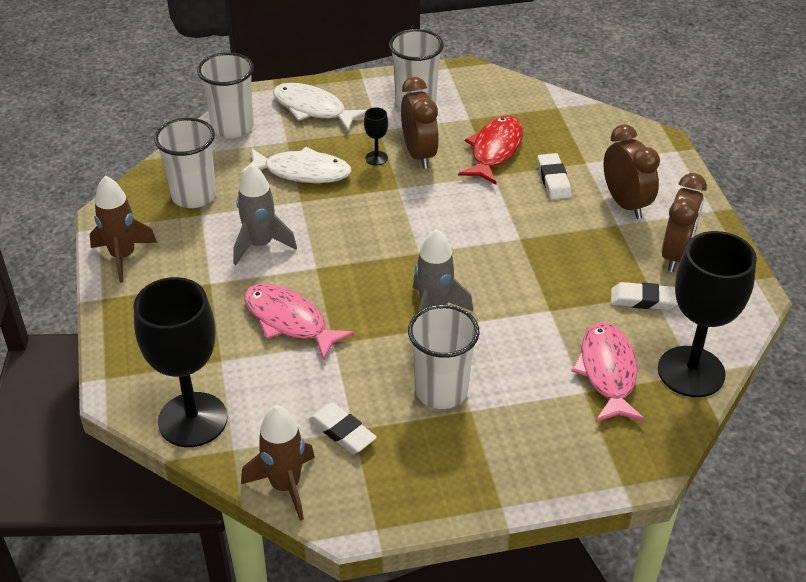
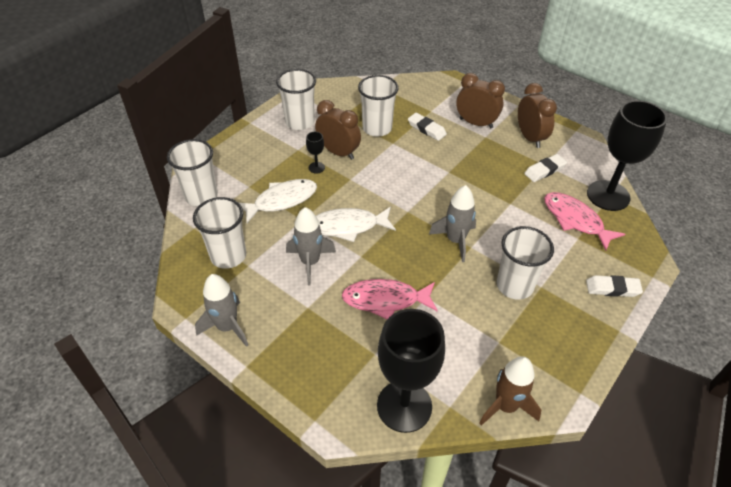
camera: 40 degrees left, 5 degrees up
brown rocket [90,176,157,283] -> grey rocket [195,274,248,347]
white fish [273,83,367,131] -> white fish moved to [316,207,396,242]
white eraser [309,402,377,454] -> white eraser moved to [586,275,643,297]
red fish [458,116,523,185] -> white cup [358,75,399,137]

